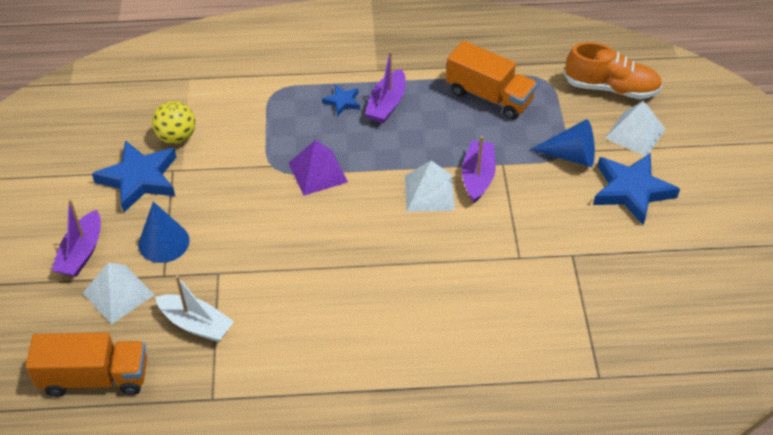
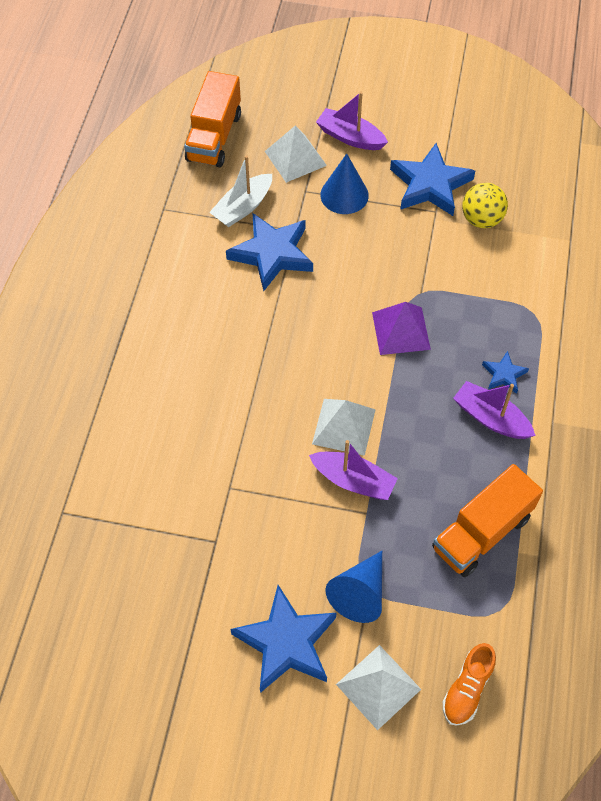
camera: 105 degrees right, 10 degrees up
orange shoe [564,42,662,99] -> orange shoe [443,643,496,726], size x0.64
none -> blue star [226,213,313,291]

